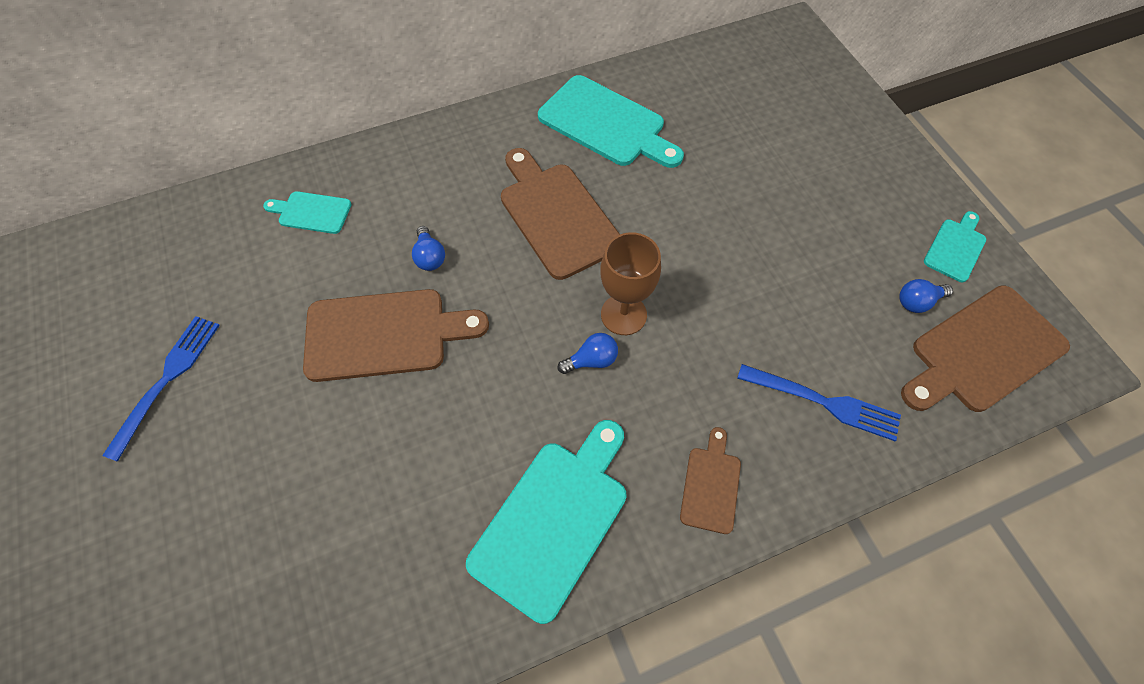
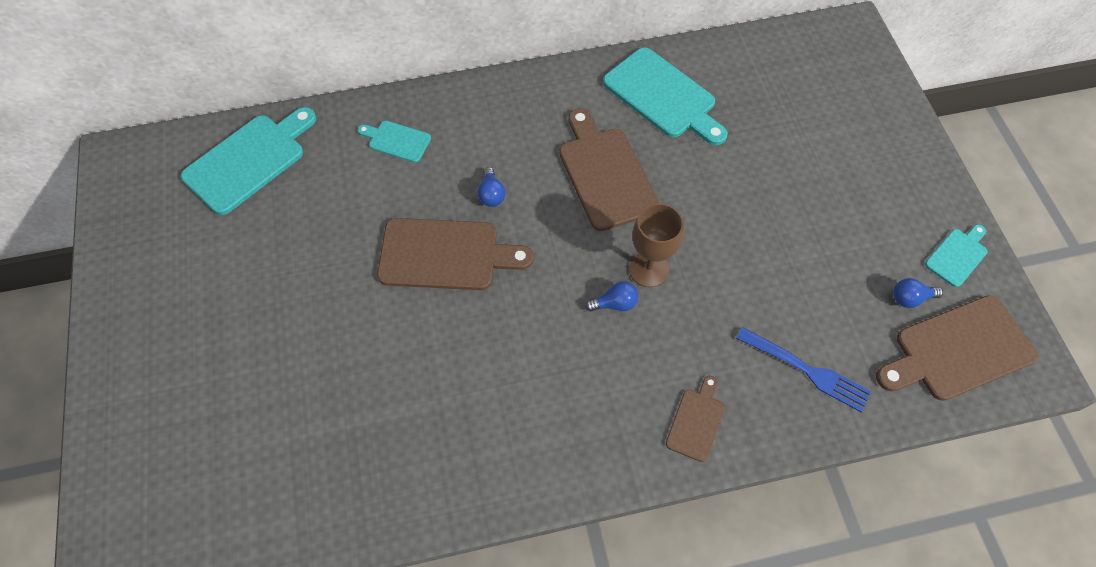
camera: 10 degrees right, 0 degrees up
blue fork [102,316,220,462] -> none
turquoise cutting board [466,420,627,624] -> turquoise cutting board moved to [181,107,316,215]

